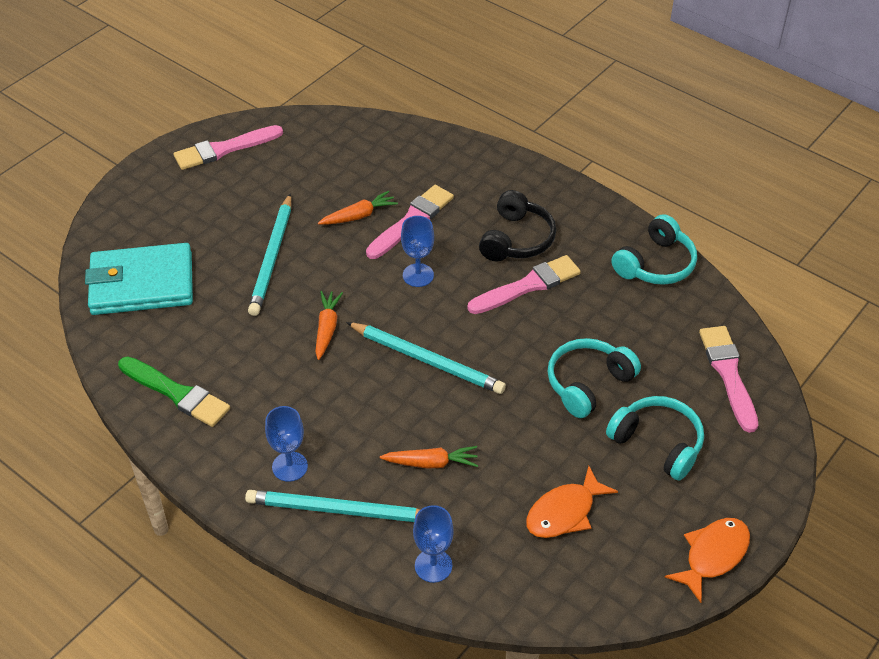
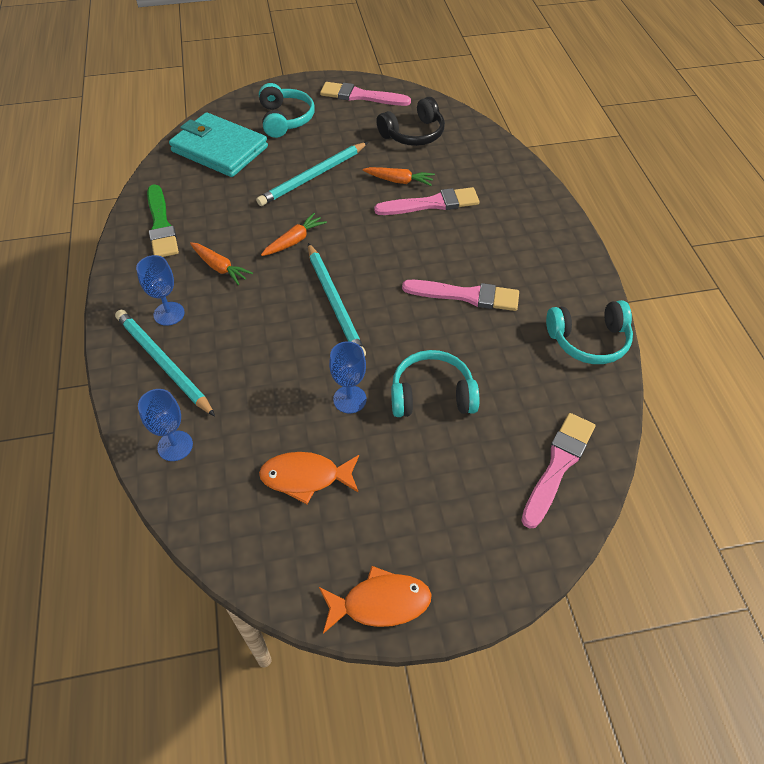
camera: 40 degrees right, 5 degrees up
orange carrot [380,446,478,469] -> orange carrot moved to [190,242,253,285]
blue goblet [401,216,434,287] -> blue goblet moved to [329,341,367,413]
black headphones [479,190,556,262] -> black headphones moved to [376,97,445,146]
turquoise headphones [606,396,704,481] -> turquoise headphones moved to [259,83,315,138]

